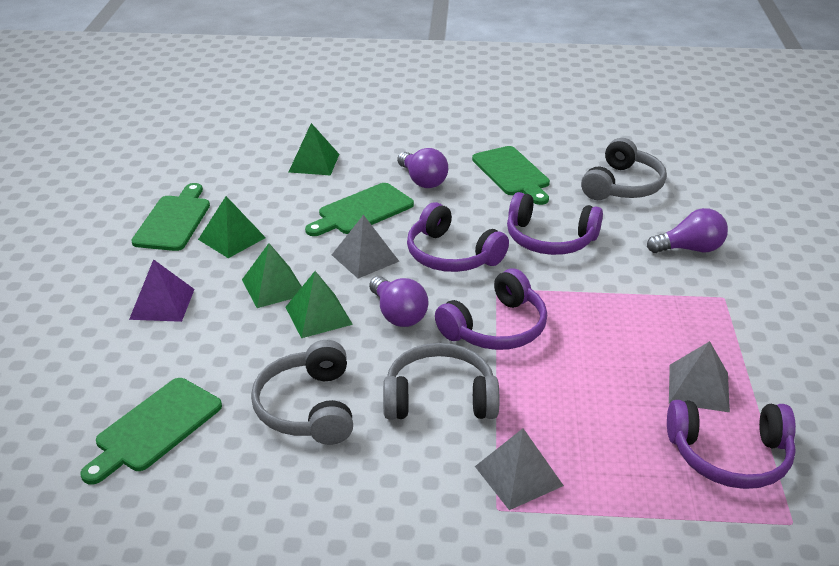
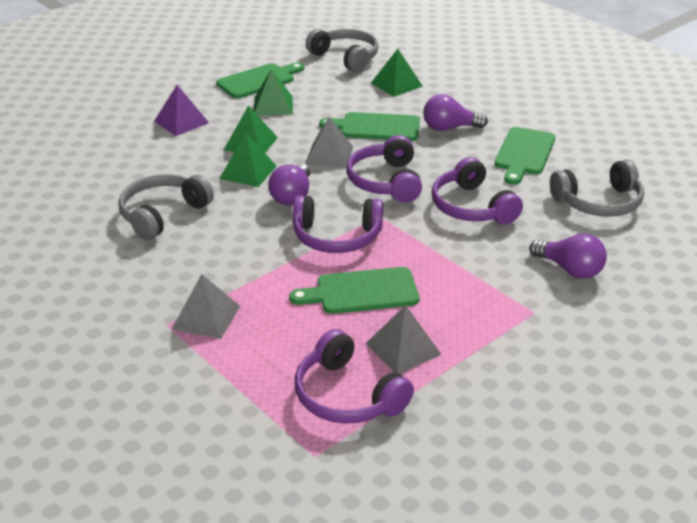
camera: 45 degrees right, 0 degrees up
green cutting board [80,378,222,485] -> green cutting board moved to [289,267,419,314]
grey headphones [383,343,499,420] -> grey headphones moved to [306,29,379,72]
purple light bulb [397,148,448,188] -> purple light bulb turned 75 degrees clockwise [423,94,488,131]

